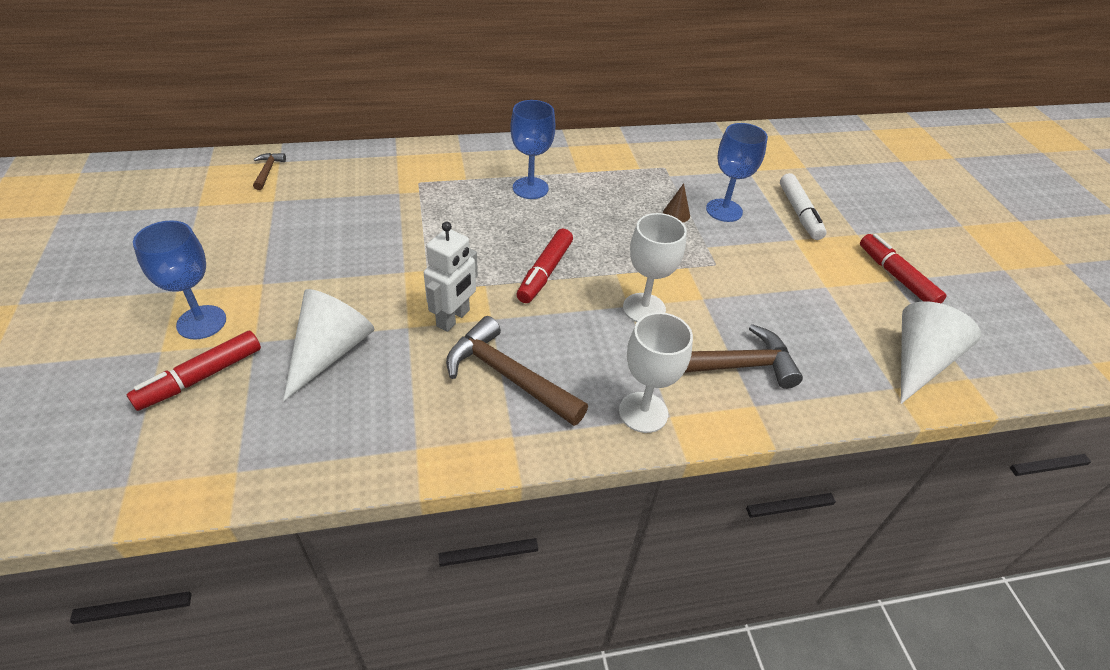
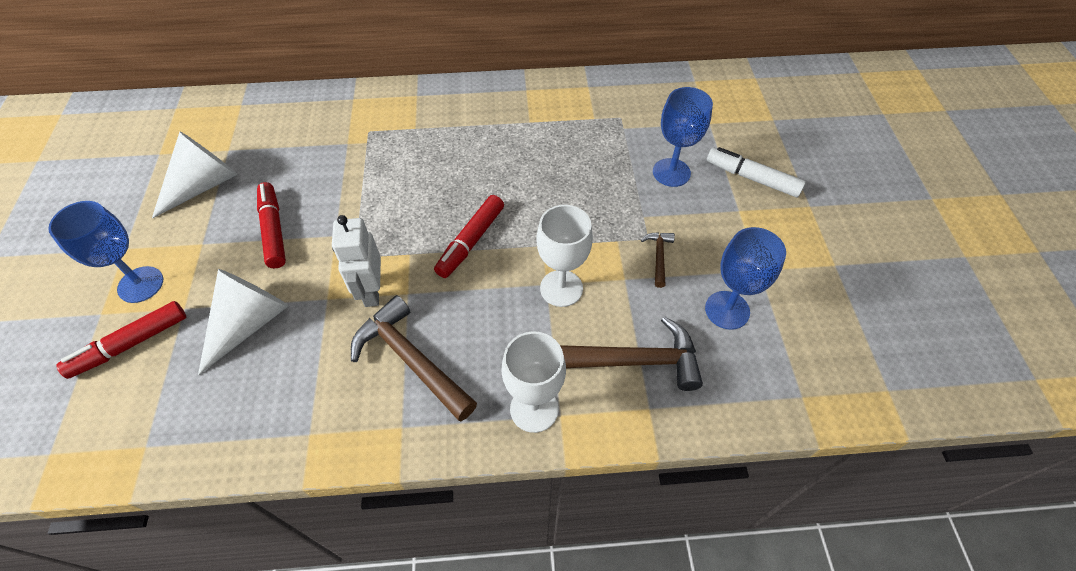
camera: 10 degrees right, 10 degrees up
brown hammer [253,153,286,190] -> brown hammer moved to [641,232,675,288]
white robot [424,222,478,332] -> white robot turned 135 degrees clockwise [332,215,381,307]
blue goblet [510,100,555,199] -> blue goblet moved to [705,227,786,330]
brown cone [663,183,690,223] -> none
white marker [780,173,827,240] -> white marker turned 120 degrees clockwise [707,147,806,197]
red marker [860,234,946,303] -> red marker moved to [257,182,286,268]
white cone [900,301,981,404] -> white cone moved to [152,132,238,219]

